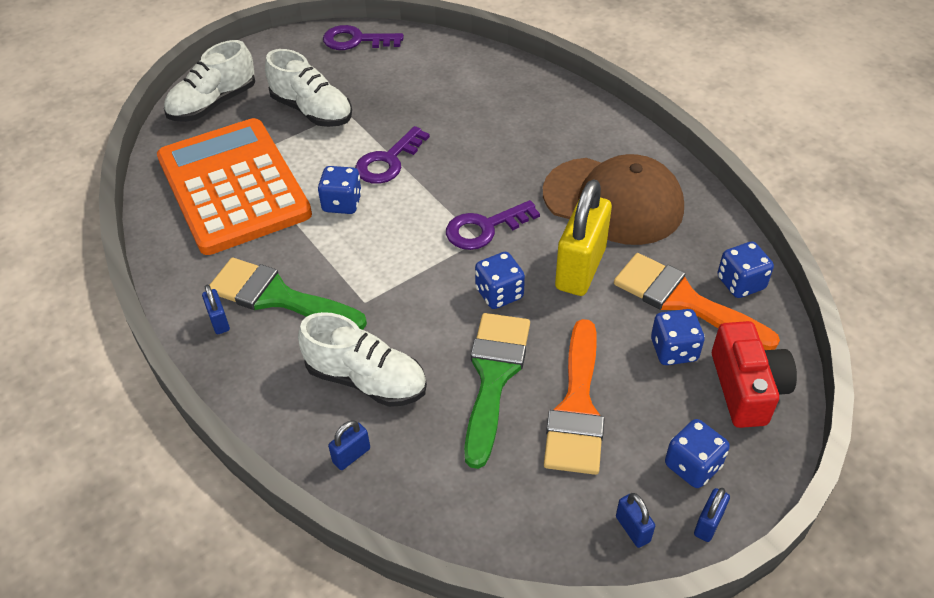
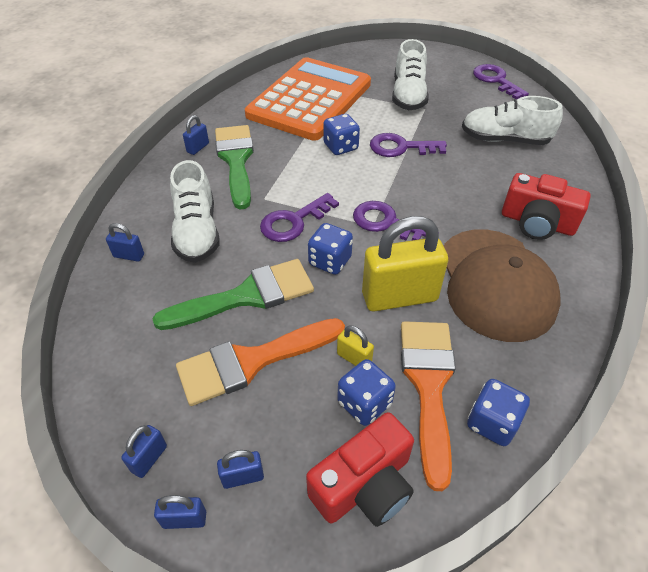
camera: 55 degrees right, 0 degrees up
white shoe [164,40,255,122] -> white shoe moved to [462,96,563,145]
blue dice [665,419,730,488] -> blue padlock [217,450,264,489]
none -> purple key [260,193,339,242]
none -> yellow padlock [337,325,374,366]
none -> red camera [502,173,591,240]

